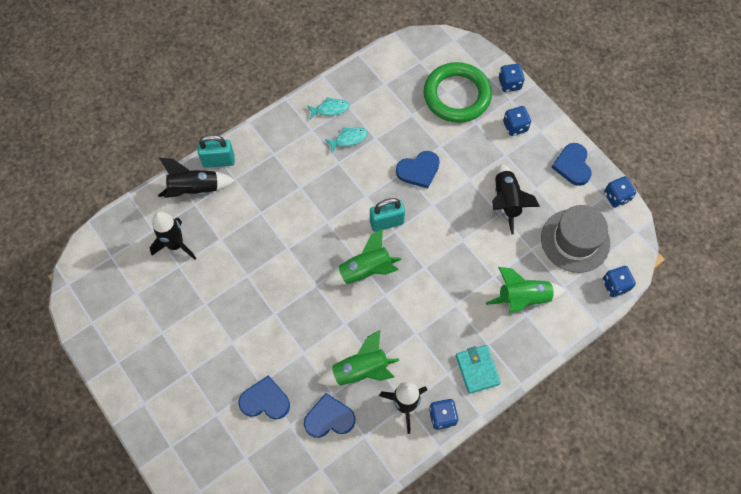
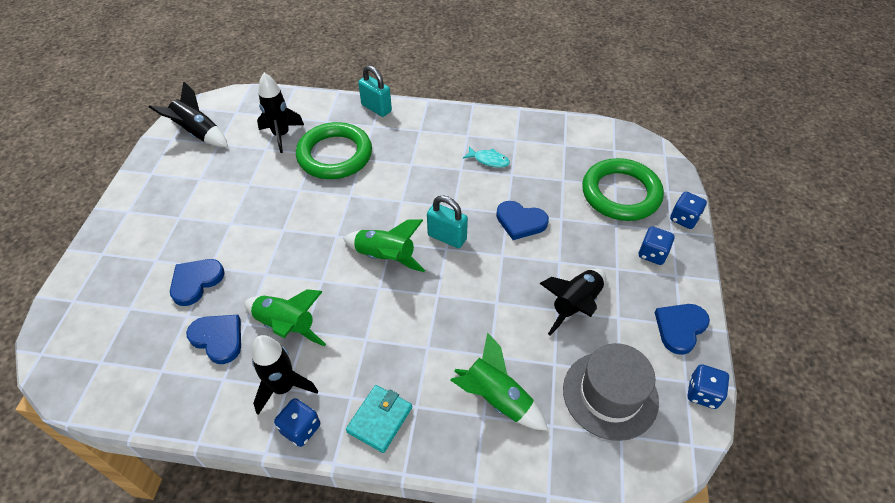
camera: 45 degrees right, 15 degrees down
black rocket [158,158,235,198] -> black rocket moved to [149,81,228,147]
blue heart [239,375,290,419] -> blue heart turned 105 degrees counterclockwise [170,259,225,306]
turquoise fish [307,97,350,119] -> none
blue dice [603,266,636,297] -> none
none -> green ring [296,122,372,179]

